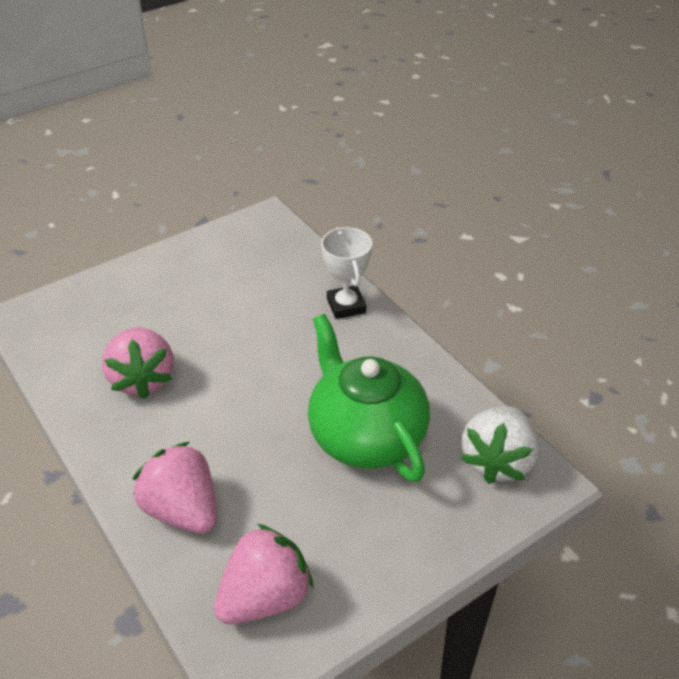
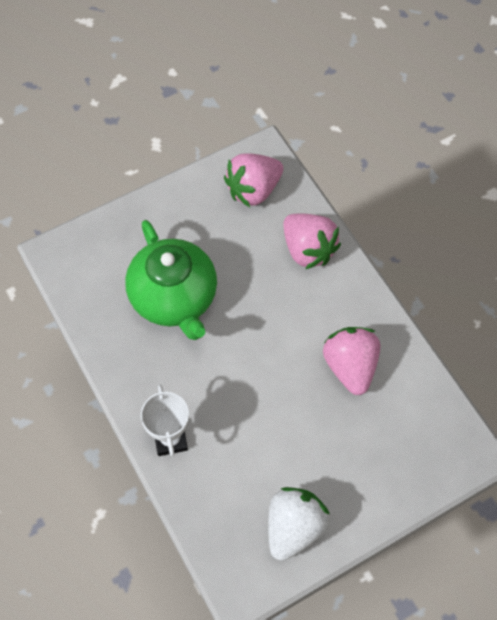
camera: 175 degrees left, 20 degrees up
white strawberry [461,406,539,484] -> white strawberry moved to [268,487,330,561]

